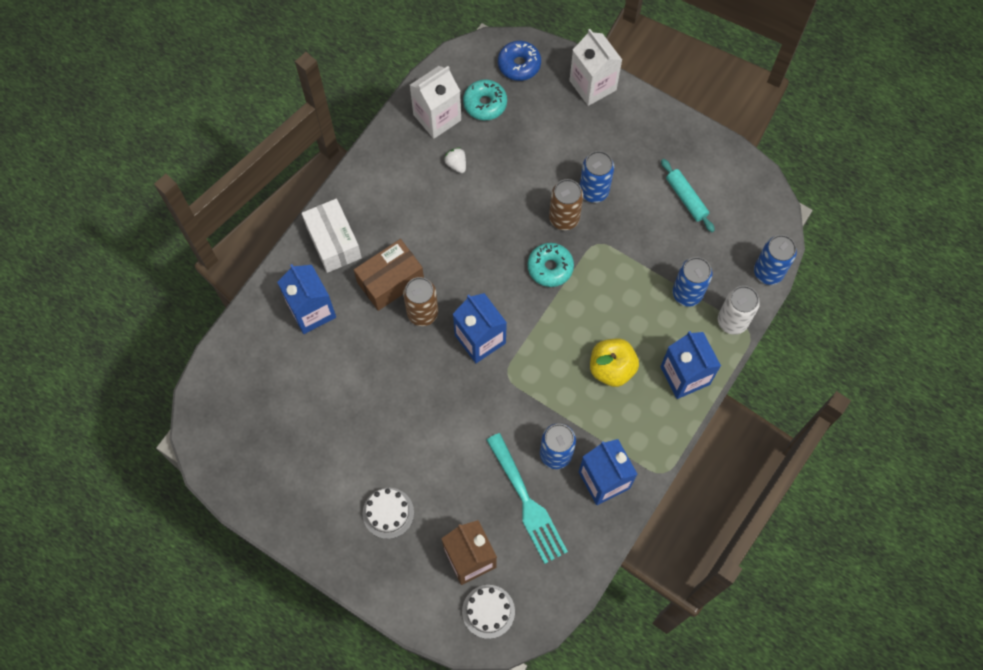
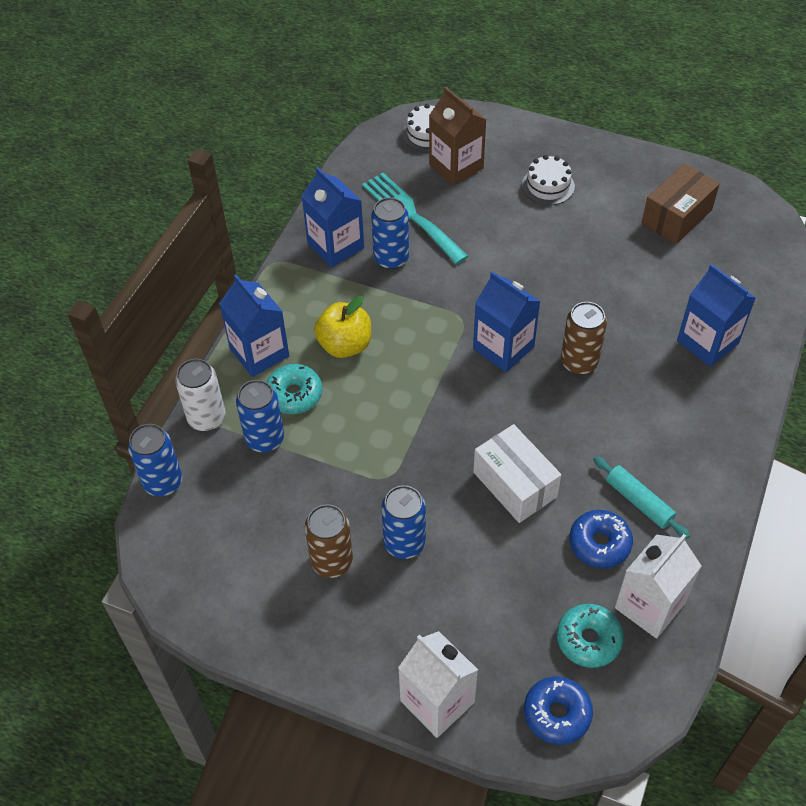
camera: 170 degrees right, 15 degrees down
white box [302,198,362,273] -> white box moved to [473,424,561,523]
brown box [354,239,424,311] -> brown box moved to [642,163,720,244]
white strawberry [444,148,466,173] -> blue donut [569,510,633,568]
turquoise donut [528,243,574,287] -> turquoise donut moved to [267,364,322,414]
brown can [549,179,583,230] -> brown can moved to [305,504,353,578]
turquoise rolling pin [661,159,715,232] -> turquoise rolling pin moved to [593,456,690,539]

